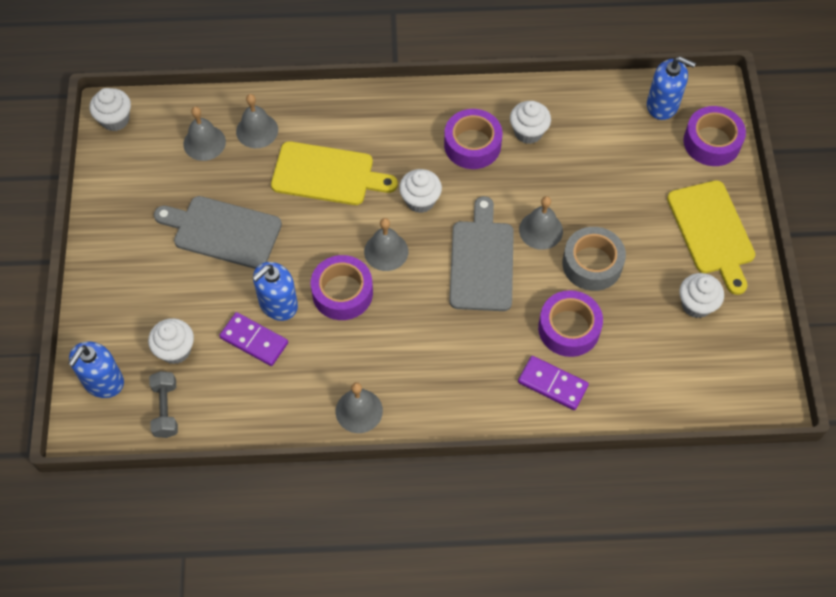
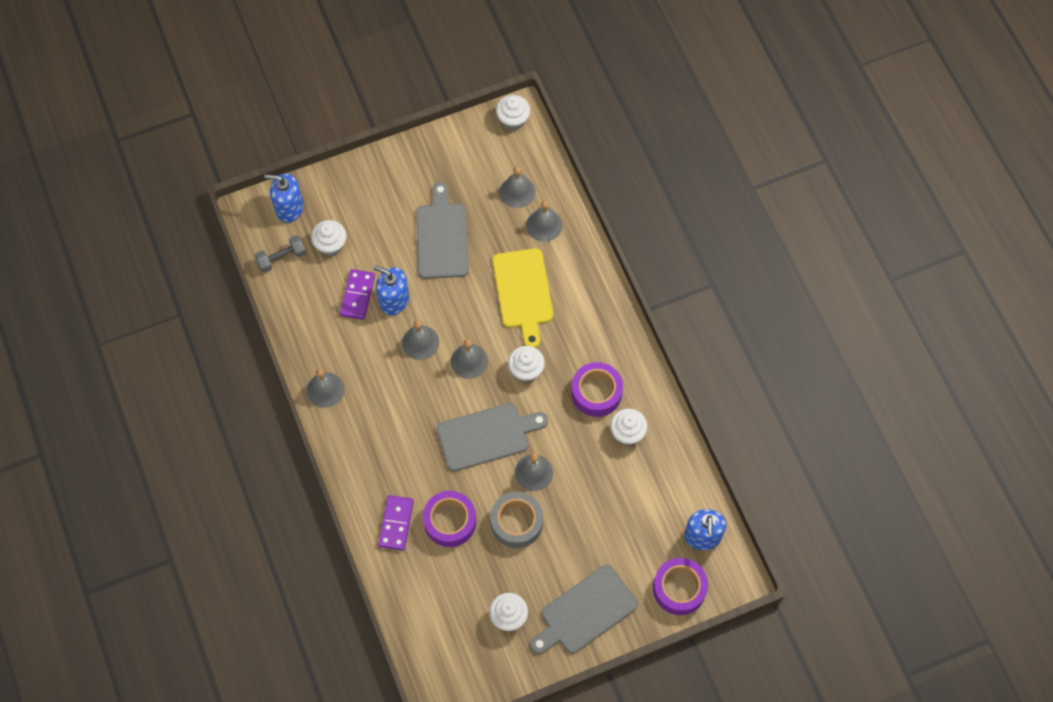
camera: 70 degrees right, 5 degrees up
purple tape [311,255,373,320] -> grey bell [402,320,439,360]
yellow cutting board [667,180,755,295] -> grey cutting board [530,565,638,654]

